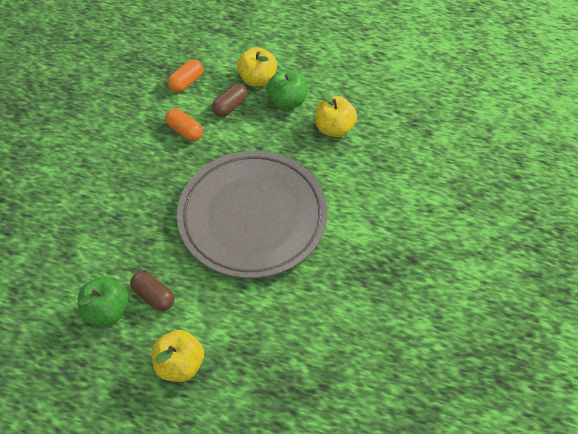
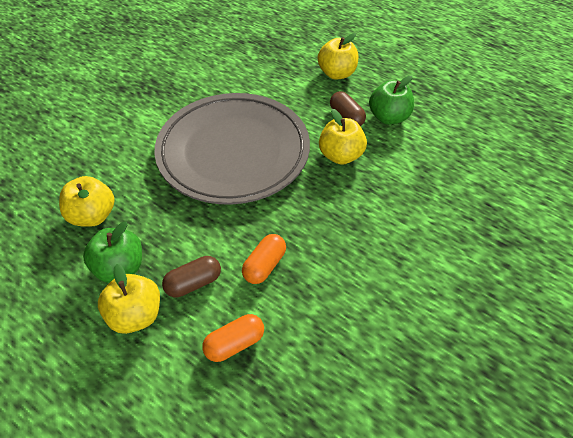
camera: 160 degrees left, 5 degrees down
orange capsule [166,108,203,141] -> orange capsule turned 60 degrees clockwise [242,234,286,284]
none -> yellow apple [319,109,367,165]

